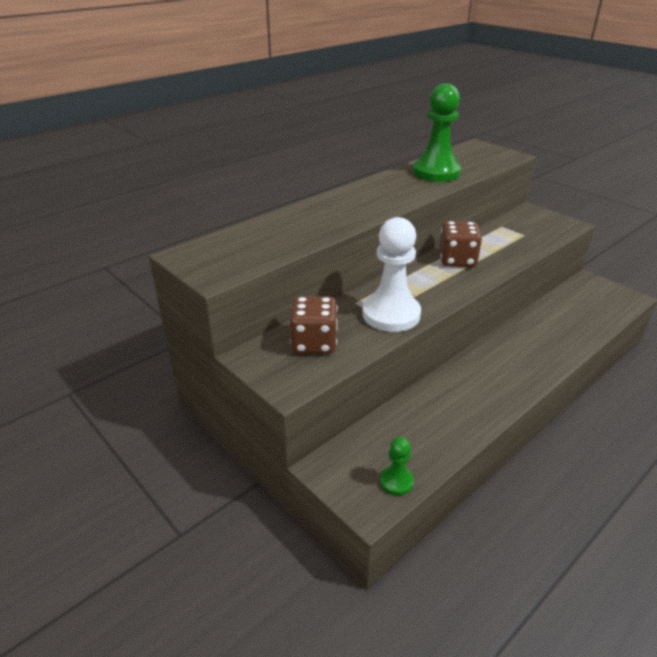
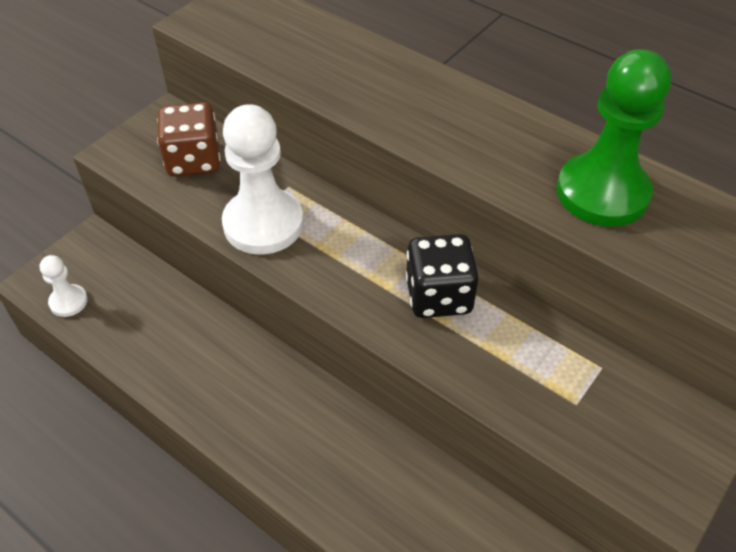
camera: 80 degrees right, 15 degrees up
green pawn [380,437,414,496] -> white pawn [40,255,88,317]
brown dice [439,221,482,267] -> black dice [406,234,479,318]

